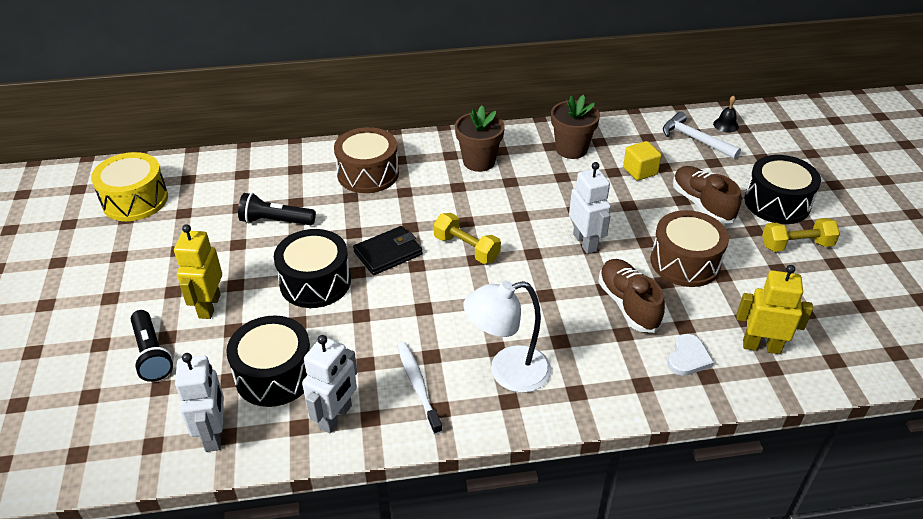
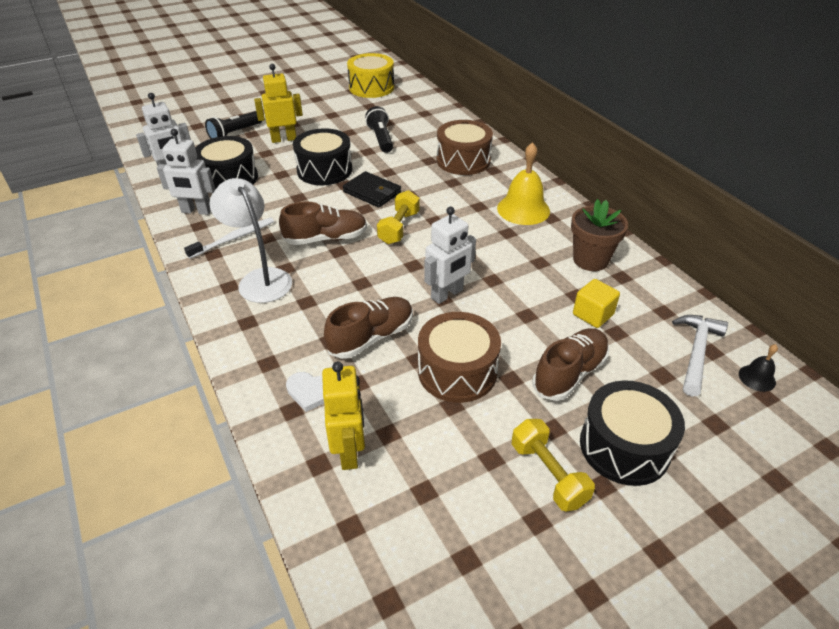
camera: 70 degrees right, 0 degrees up
brown flower pot [455,106,505,172] -> yellow bell [497,142,550,225]
none -> brown shoe [279,202,367,245]

